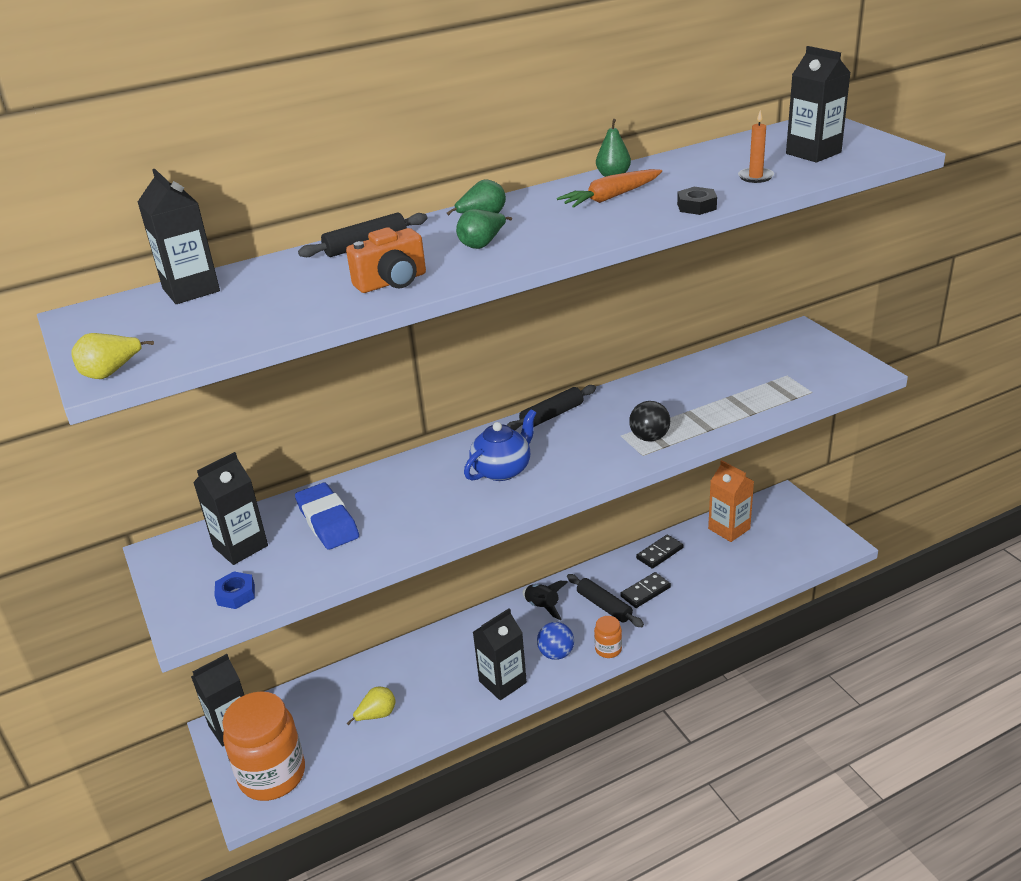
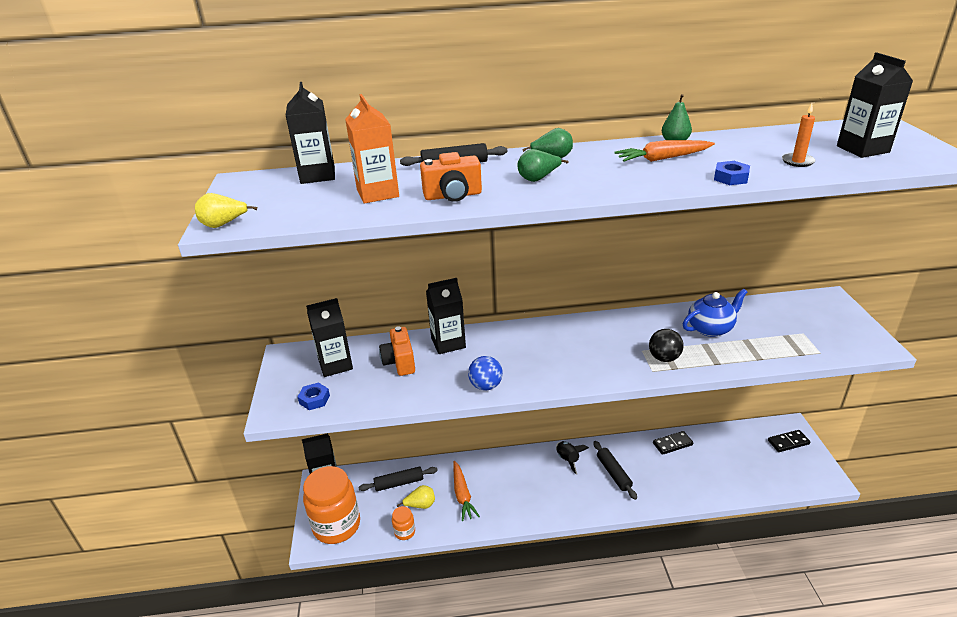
camera: 20 degrees right, 0 degrees up
blue eraser [295,483,359,550] -> orange camera [379,326,415,376]
blue teapot [464,409,536,481] -> blue teapot moved to [683,289,747,337]
black carton [473,608,527,700] -> black carton moved to [426,278,466,354]
black rolling pin [507,385,596,430] -> black rolling pin moved to [358,466,438,491]
blue ball [537,622,574,660] -> blue ball moved to [468,356,503,390]
orange jar [594,616,622,658] -> orange jar moved to [392,506,415,540]
black domino [620,572,671,608] -> black domino moved to [768,430,810,452]
black nut [677,187,717,215] -> blue nut [714,161,750,185]
orange carton [708,460,754,542] -> orange carton moved to [345,94,399,204]
none -> orange carrot [453,461,480,521]

